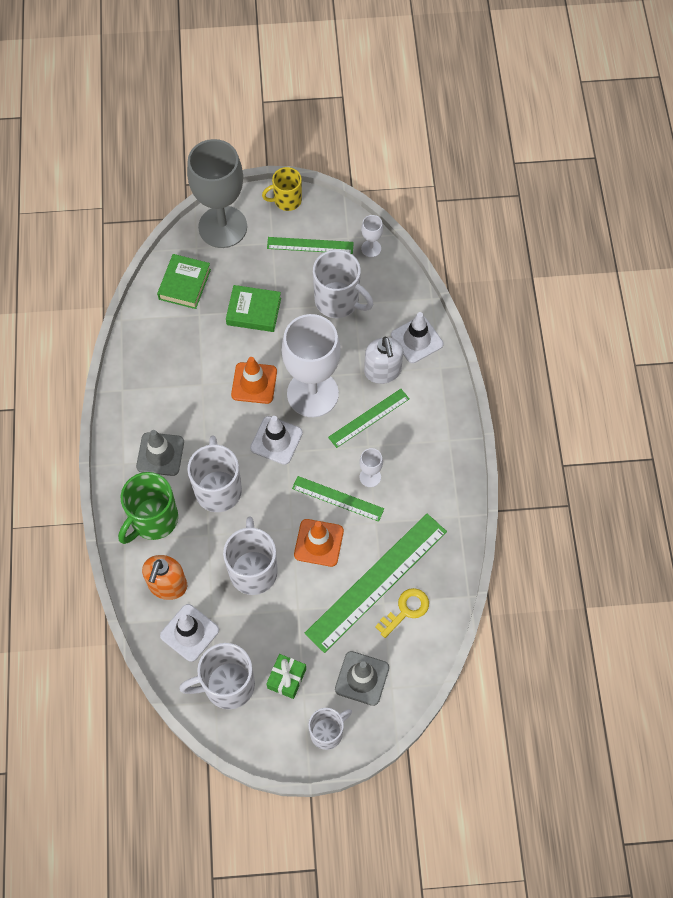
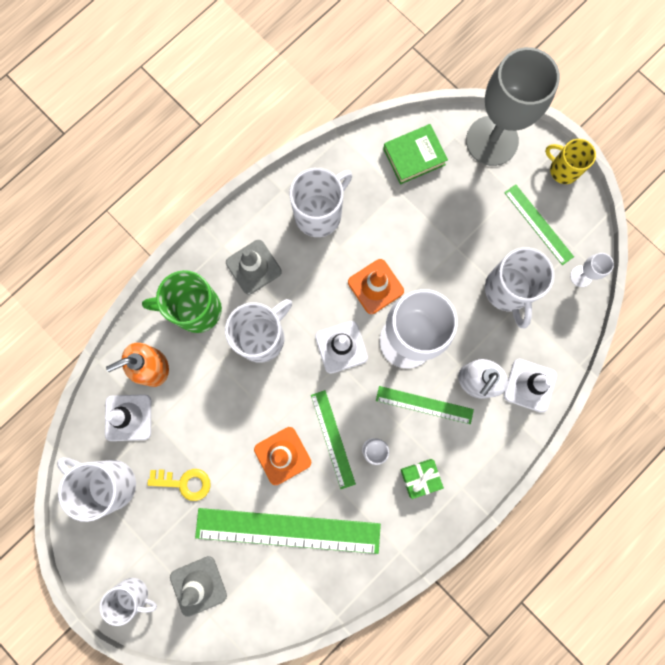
camera: 50 degrees right, 15 degrees up
white mug [223,516,278,595] -> white mug moved to [289,168,352,237]
green book [226,285,281,332] -> none
green gift [266,654,306,699] -> green gift moved to [400,459,444,499]
yellow key [375,588,429,638] -> yellow key moved to [147,469,211,501]

